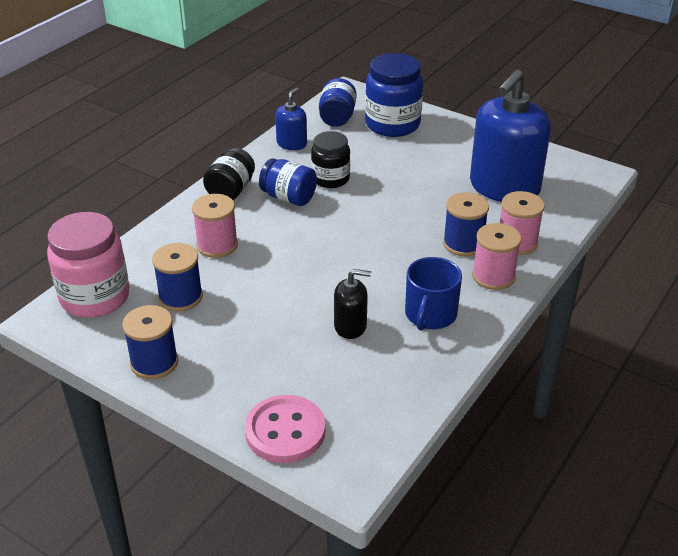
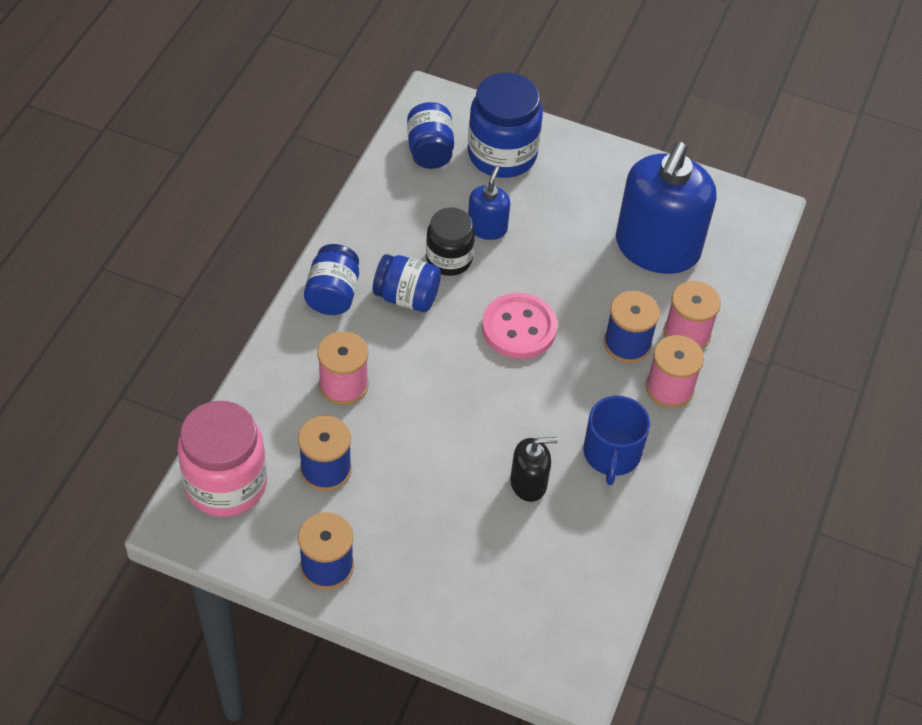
camera: 15 degrees left, 15 degrees up
black jar [203,148,255,200] -> blue jar [304,244,359,315]
pink button [245,395,325,463] -> pink button moved to [482,293,557,359]
blue soap dispenser [275,88,307,150] -> blue soap dispenser moved to [468,166,510,240]

